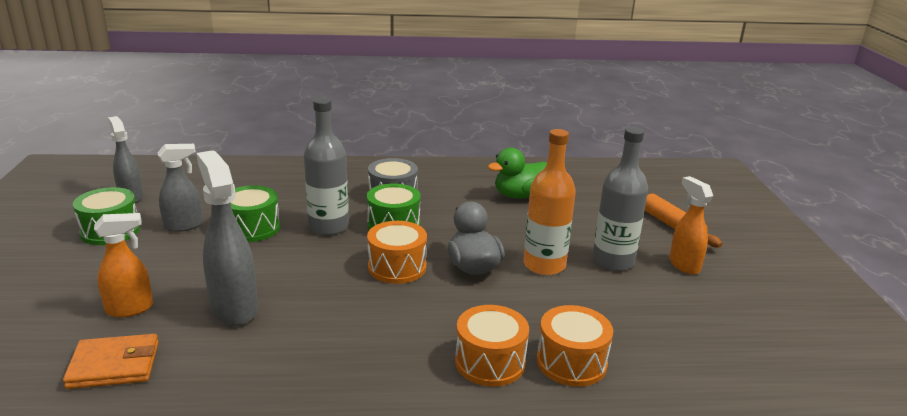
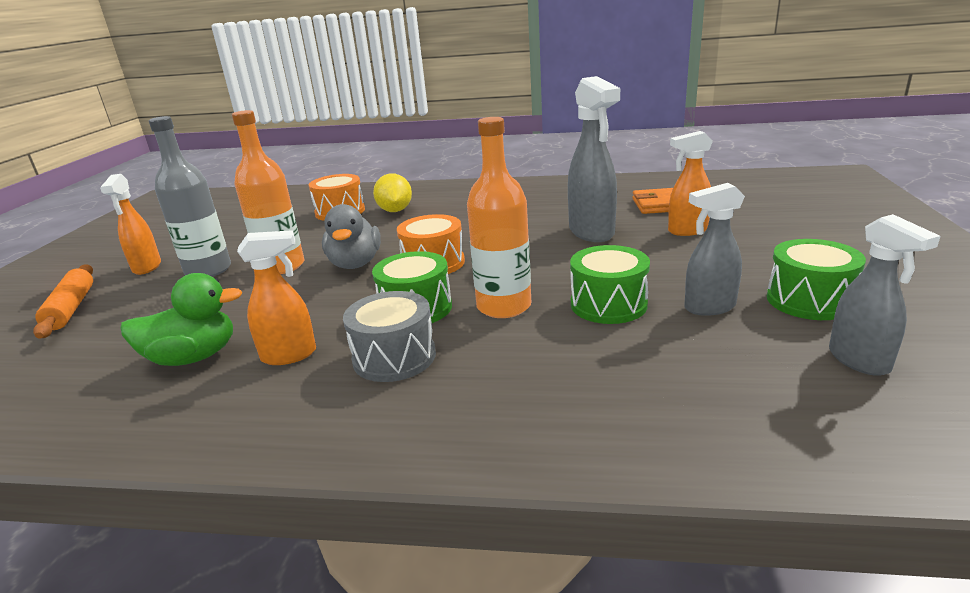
camera: 165 degrees left, 0 degrees up
grey bottle [304,97,349,235] -> orange bottle [467,117,531,318]
orange drum [455,305,529,387] -> yellow lemon [373,173,412,212]
none -> orange spray bottle [237,230,316,365]

